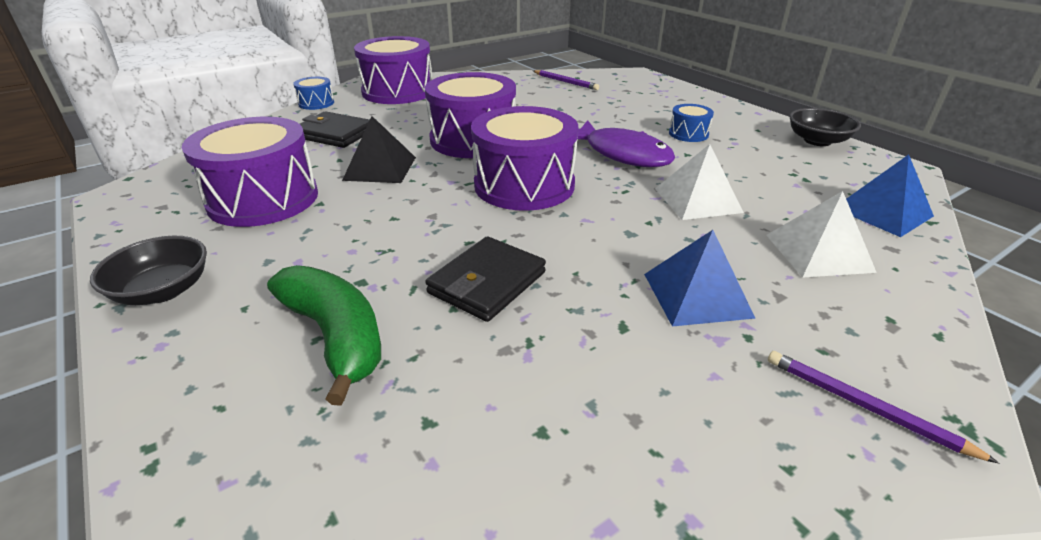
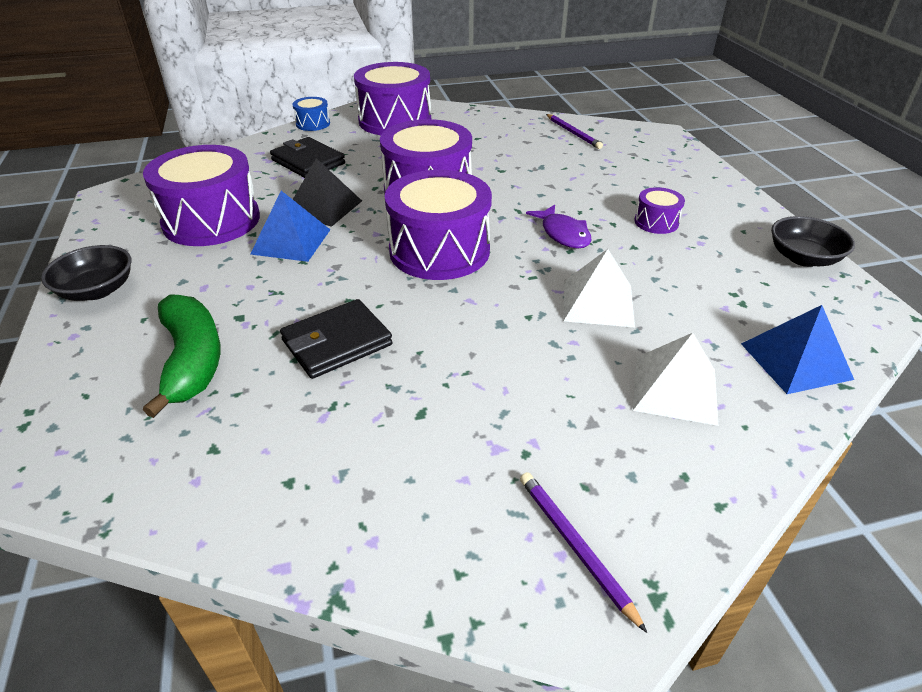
camera: 20 degrees right, 5 degrees up
purple fish [578,120,675,167] -> purple fish [526,205,592,248], size x0.63
blue pyramid [644,230,756,327] -> blue pyramid moved to [250,191,330,262]
blue drum [669,104,714,142] -> purple drum [634,187,685,234]

